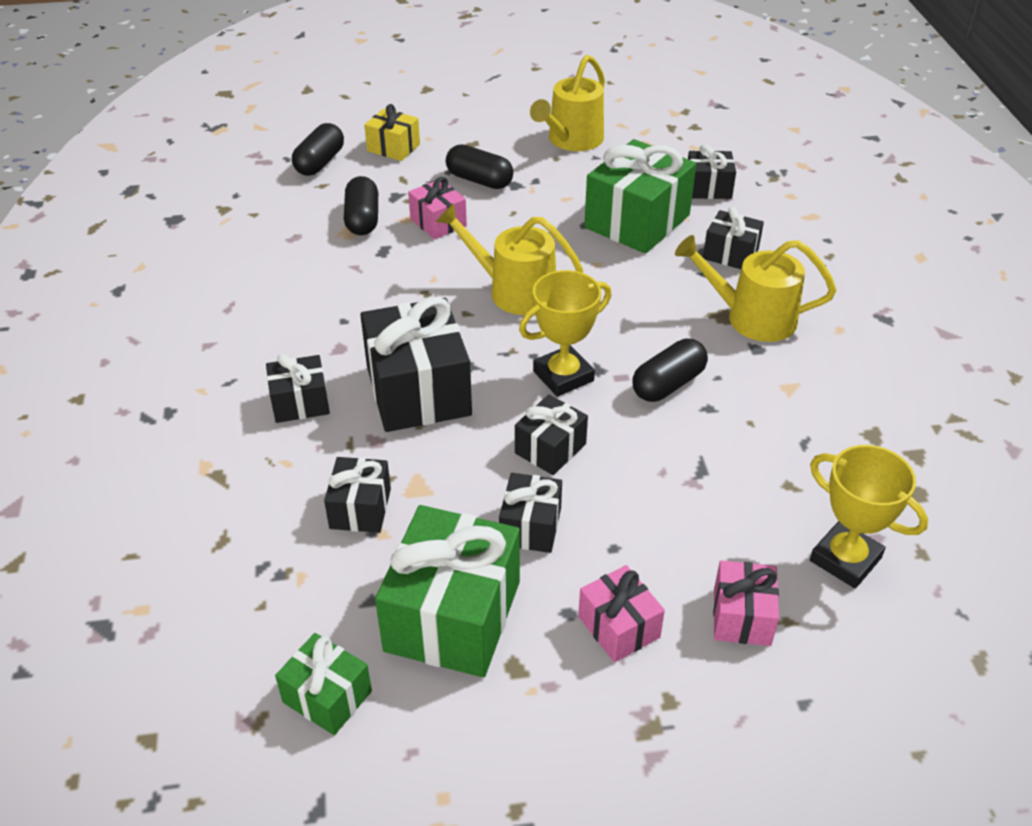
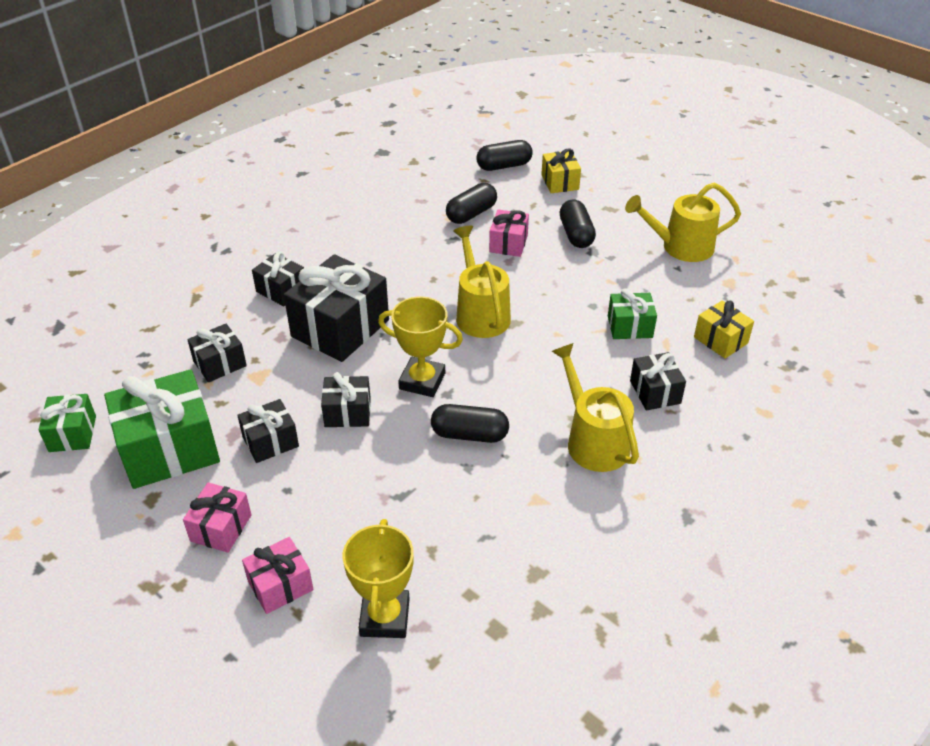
camera: 50 degrees right, 0 degrees up
green gift [584,139,696,254] -> green gift [608,288,657,339], size x0.53
black gift [688,144,736,199] -> yellow gift [694,300,754,358]

